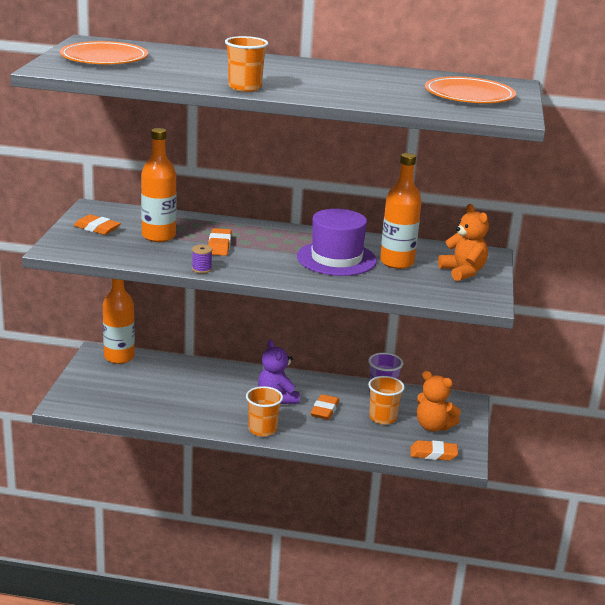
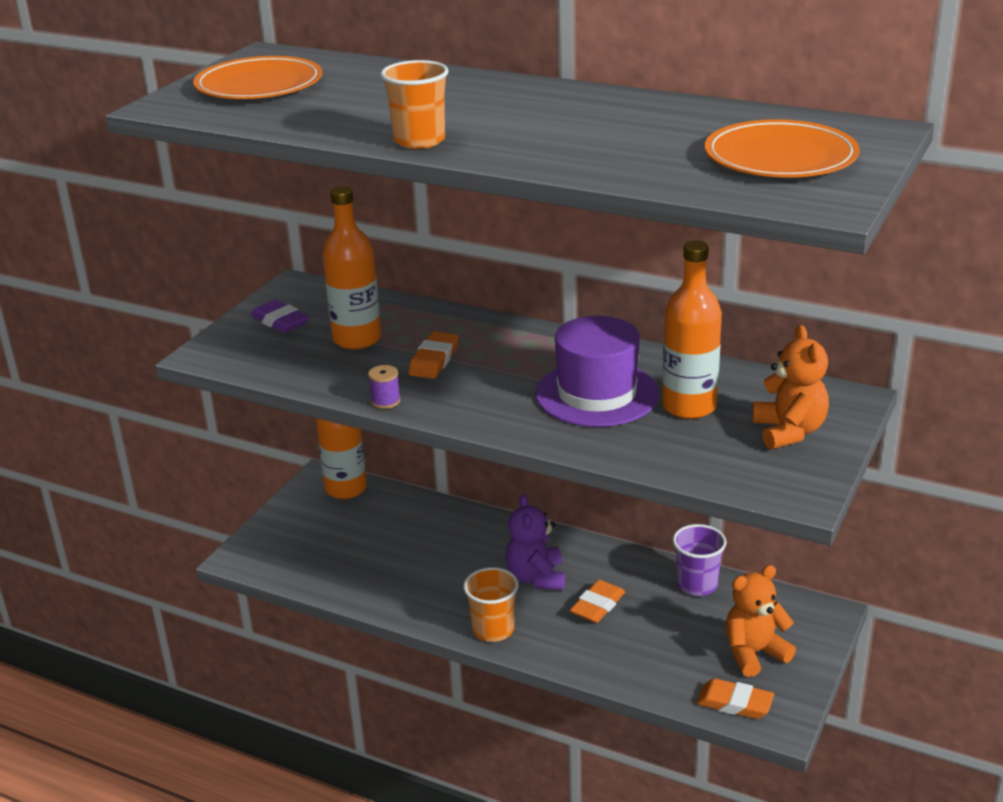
camera: 20 degrees right, 5 degrees up
orange eraser [74,214,121,235] -> purple eraser [251,300,309,333]
orange cup [368,376,405,425] -> none
orange teddy bear [417,371,461,431] -> orange teddy bear turned 105 degrees clockwise [726,565,796,677]

